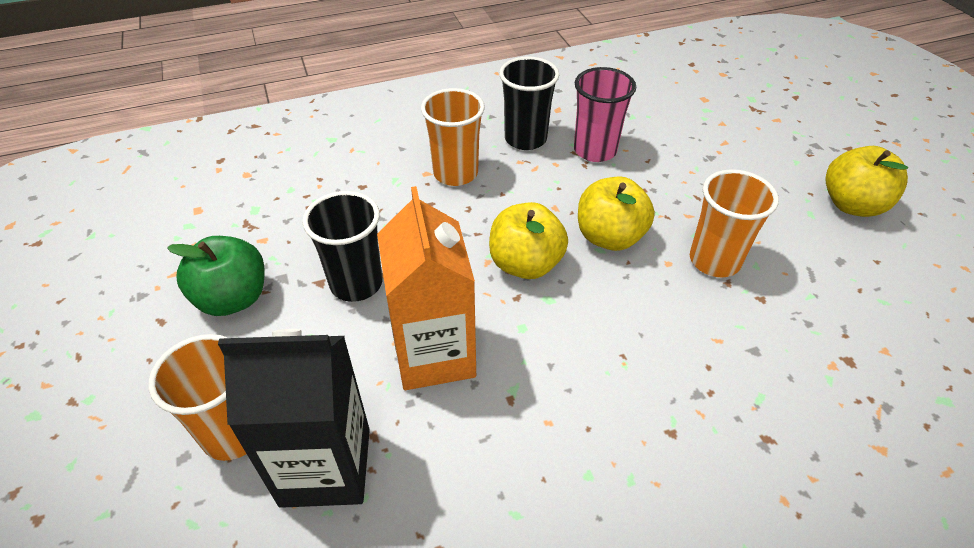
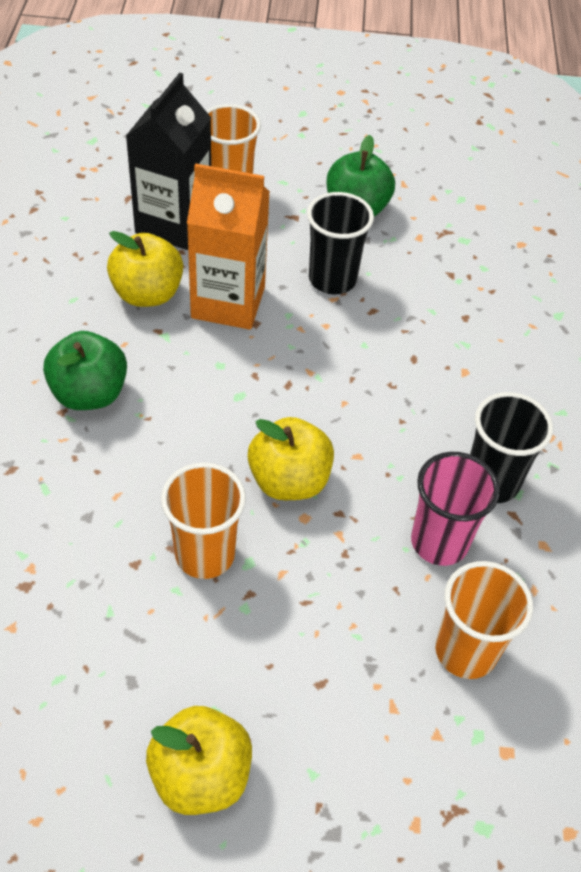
camera: 110 degrees right, 5 degrees up
orange cup [421,88,485,186] -> orange cup moved to [435,561,533,679]
yellow apple [489,202,568,279] -> yellow apple moved to [107,231,183,307]
none -> green apple [43,331,127,410]

